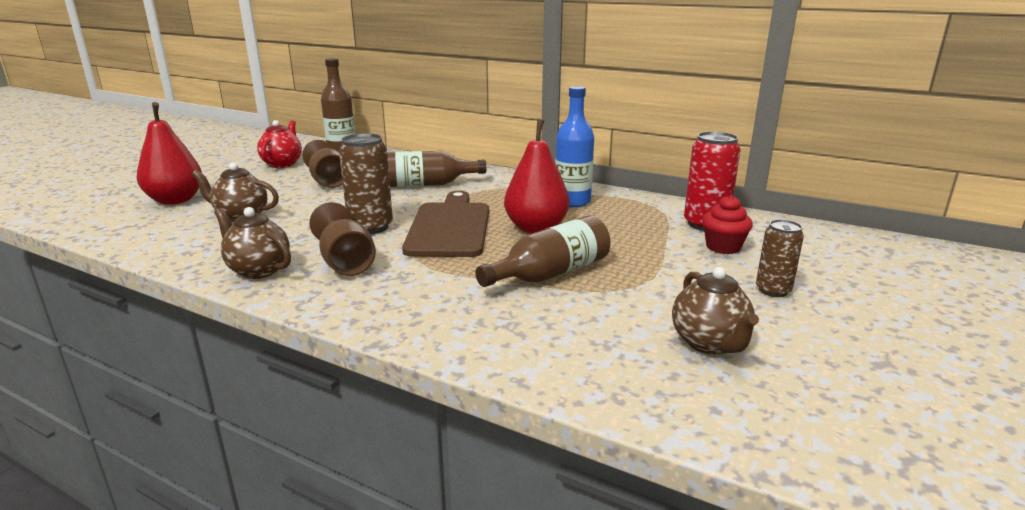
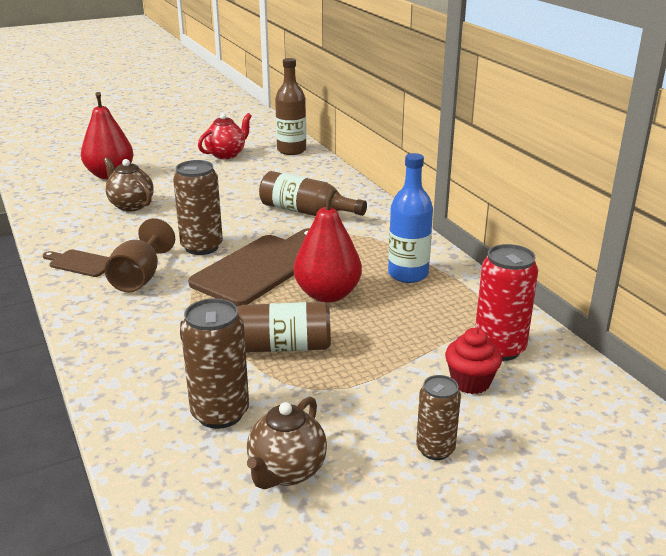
camera: 35 degrees right, 5 degrees up
brown teapot [214,207,291,279] -> brown cutting board [43,249,109,277]
brown goblet [302,140,343,188] -> none
none -> brown can [181,298,249,429]

